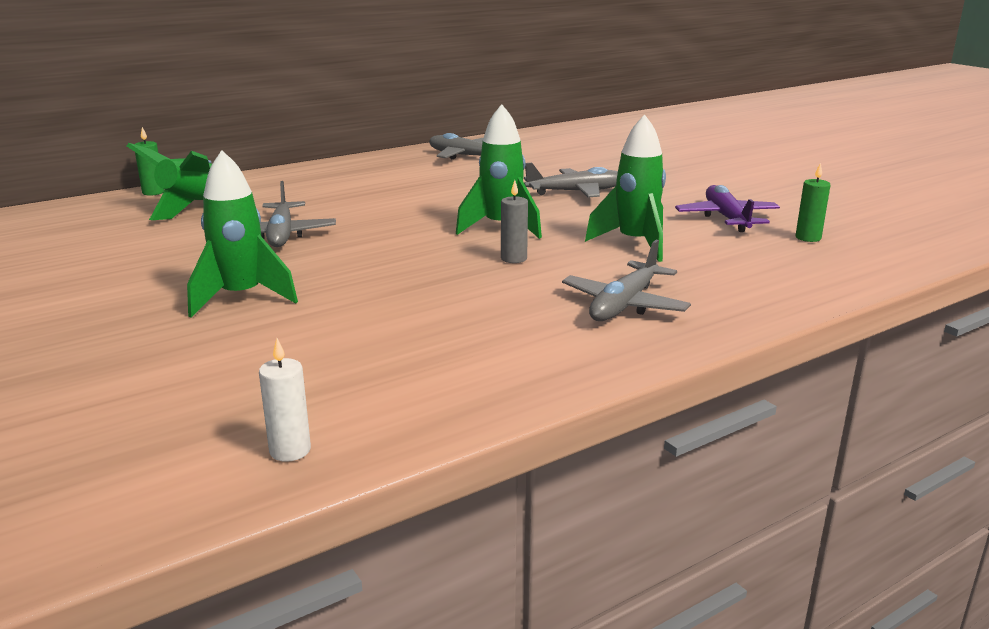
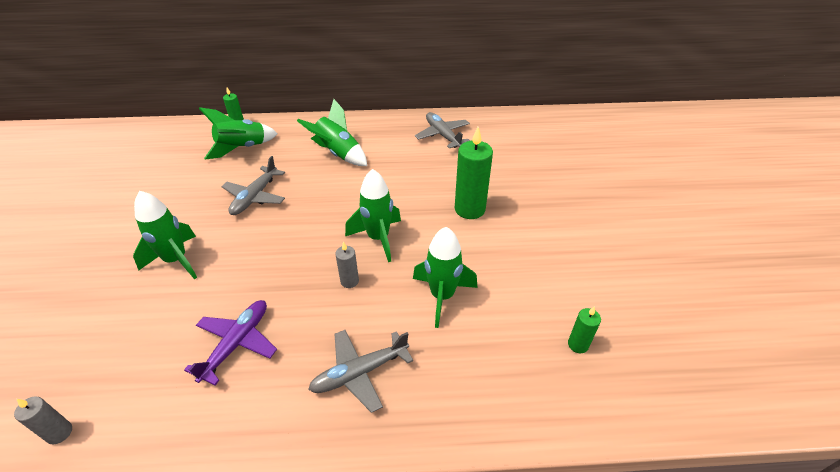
camera: 30 degrees right, 20 degrees up
white candle [259,338,311,462] -> grey candle [14,397,72,444]
grey plane [524,163,618,197] -> green candle [455,127,493,219]
purple plane [675,185,780,232] -> purple plane moved to [184,300,277,385]
none -> green rocket [297,99,367,166]

